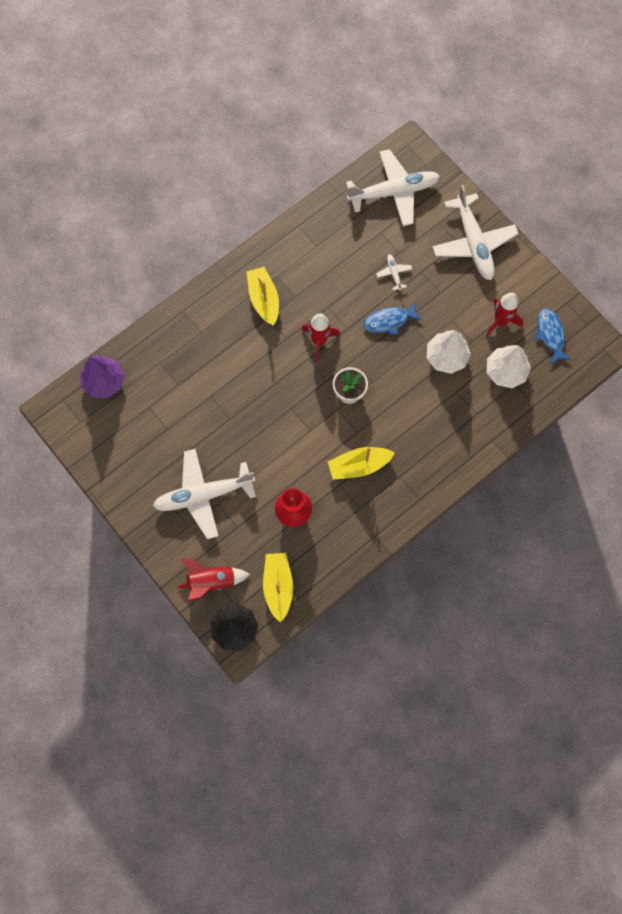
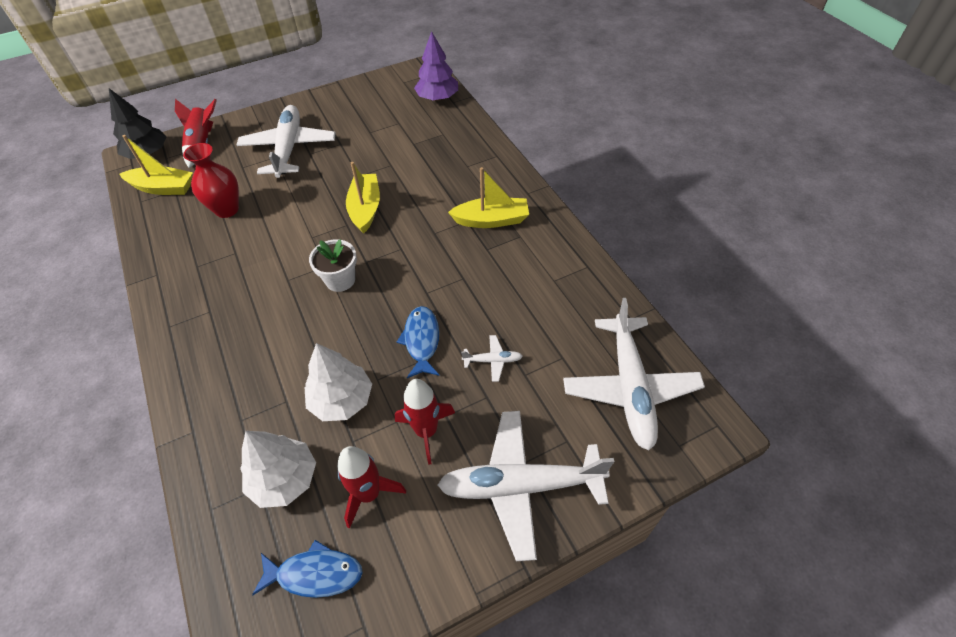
camera: 105 degrees right, 20 degrees down
red rocket [302,313,340,362] -> red rocket moved to [395,379,455,465]
yellow boat [328,447,395,480] -> yellow boat moved to [346,162,380,234]

